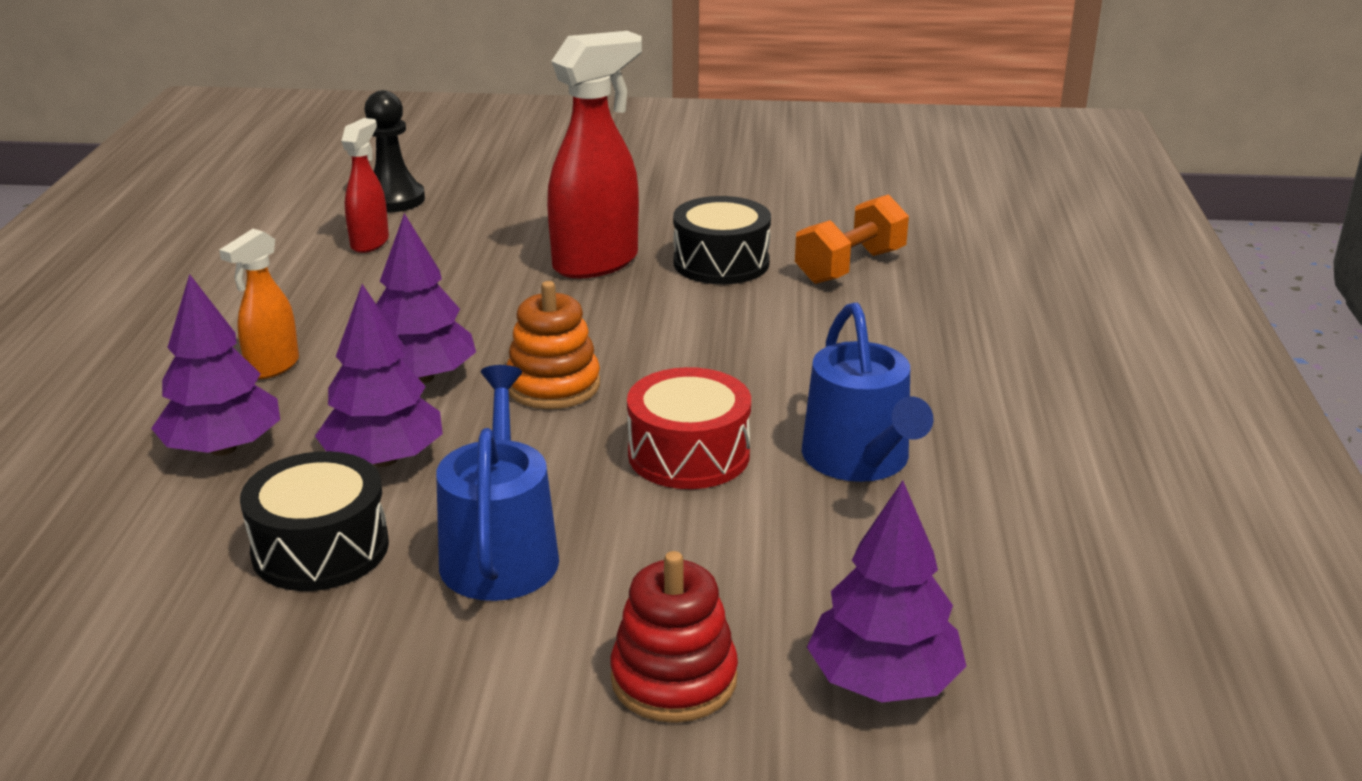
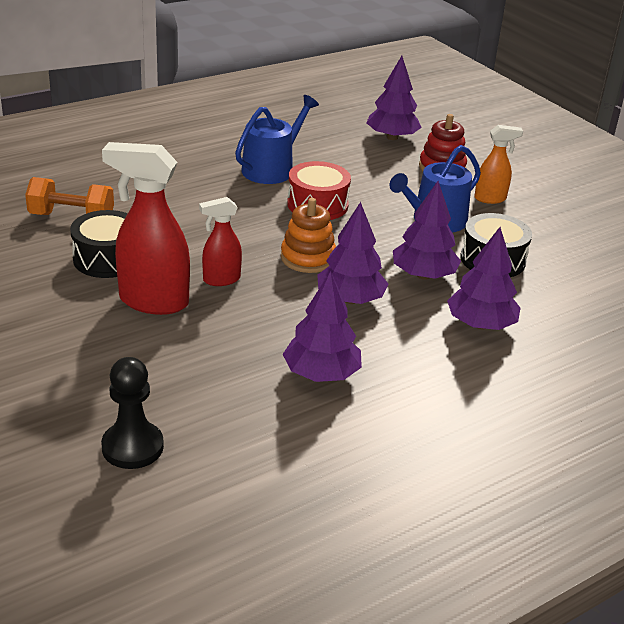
camera: 130 degrees left, 5 degrees up
orange spray bottle [219,229,299,379] -> orange spray bottle moved to [474,125,523,204]
red spray bottle [341,118,389,253] -> red spray bottle moved to [199,197,242,286]
none -> purple tree [283,271,362,382]

